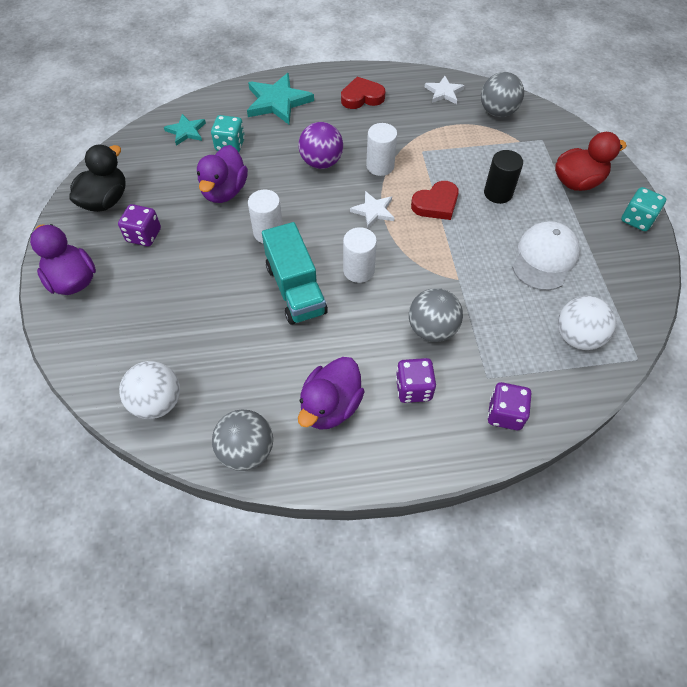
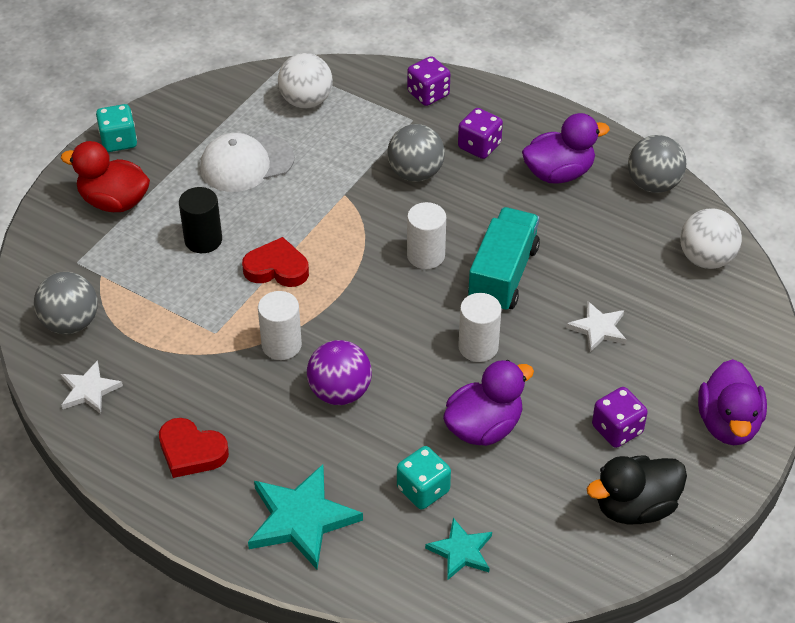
camera: 140 degrees left, 10 degrees down
white star [350,191,394,228] -> white star moved to [566,301,627,352]

